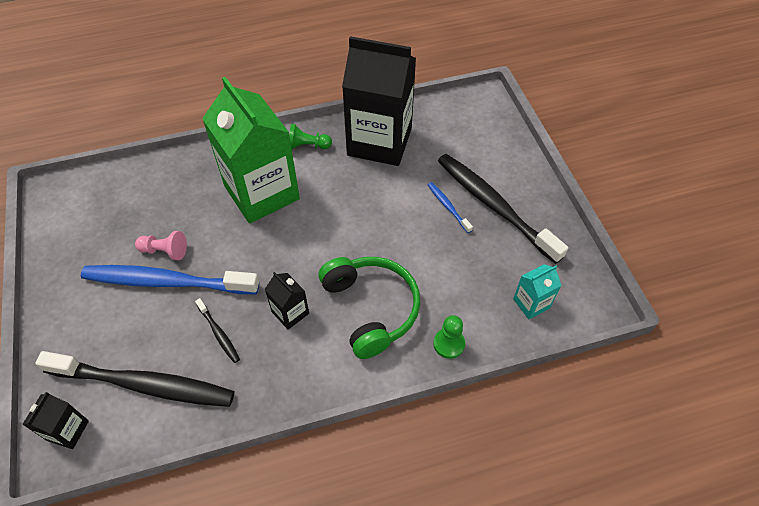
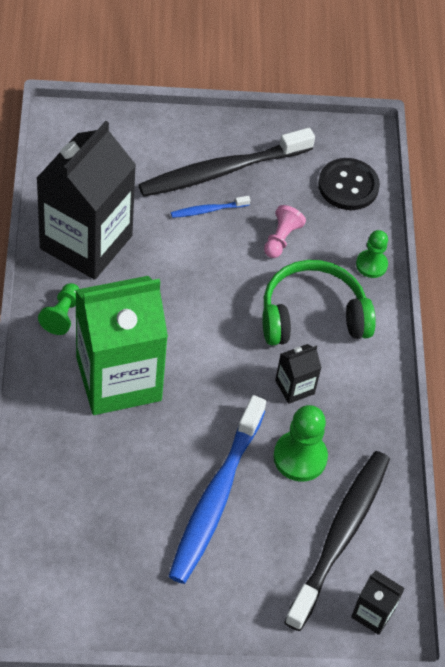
camera: 80 degrees left, 0 degrees up
pink pawn [135,231,187,260] -> pink pawn moved to [264,205,306,258]
black toothbrush [195,298,240,363] -> green pawn [273,405,328,482]
turquoise carton [513,264,562,319] -> black button [318,158,380,210]

